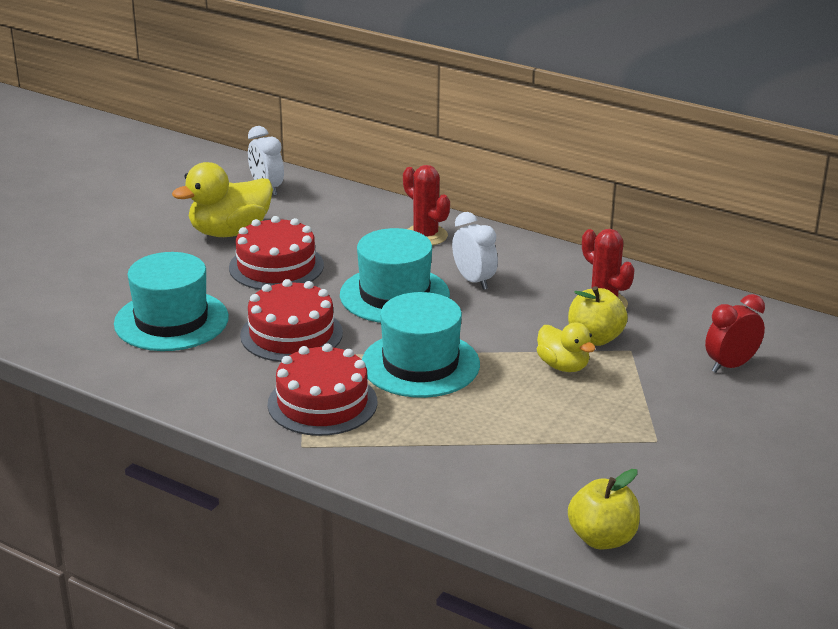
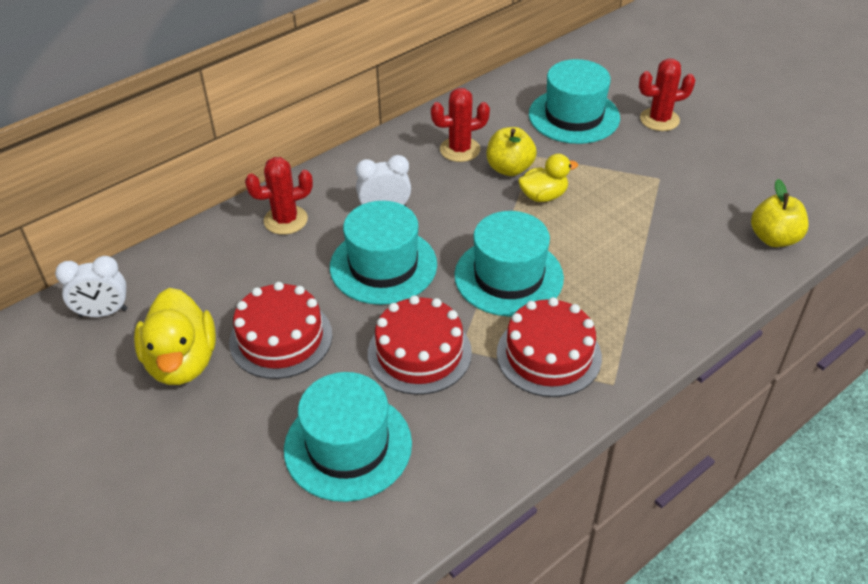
camera: 70 degrees left, 15 degrees up
red clock [705,294,765,373] -> turquoise hat [529,59,620,144]
none -> red cactus [639,58,695,131]

